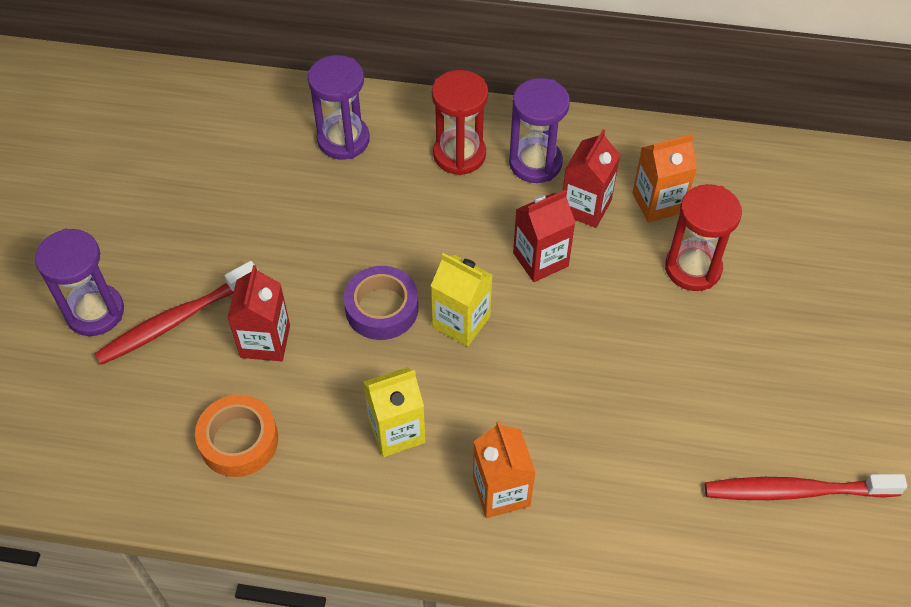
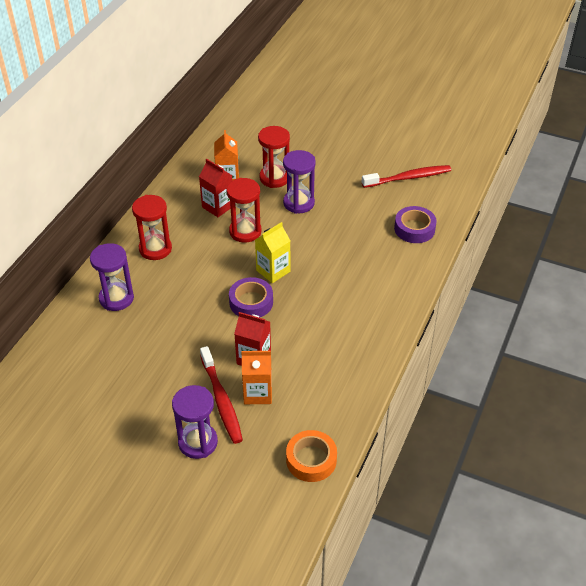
camera: 75 degrees left, 10 degrees down
orange tape [195,395,278,477] -> orange tape moved to [286,430,337,482]
yellow carton [363,367,425,457] -> none
orange carton [473,421,536,518] -> orange carton moved to [241,351,272,404]
purple hourglass [509,78,570,183] -> purple hourglass moved to [283,150,316,214]
red carton [513,190,575,282] -> red hourglass [226,178,262,243]
red toothbrush [705,474,907,500] -> red toothbrush turned 120 degrees counterclockwise [362,165,451,188]
none -> purple tape [394,206,437,243]

